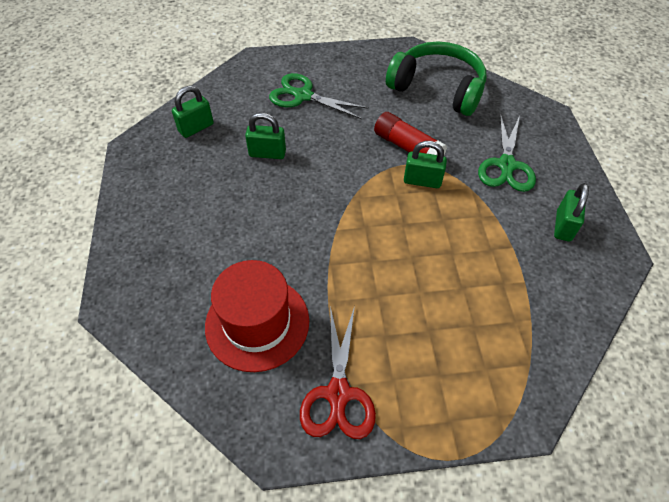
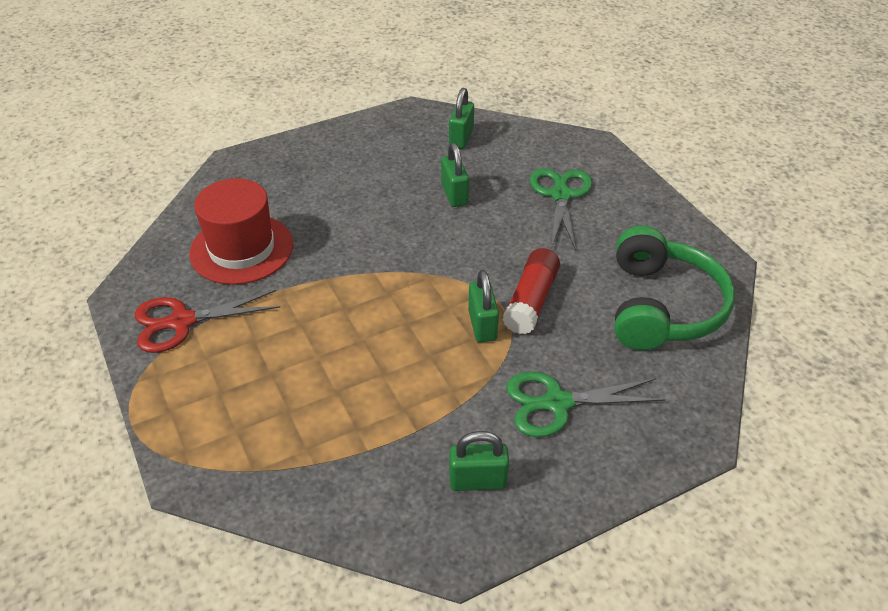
camera: 70 degrees right, 10 degrees down
green padlock [172,85,214,138] -> green padlock turned 75 degrees clockwise [449,88,474,149]

